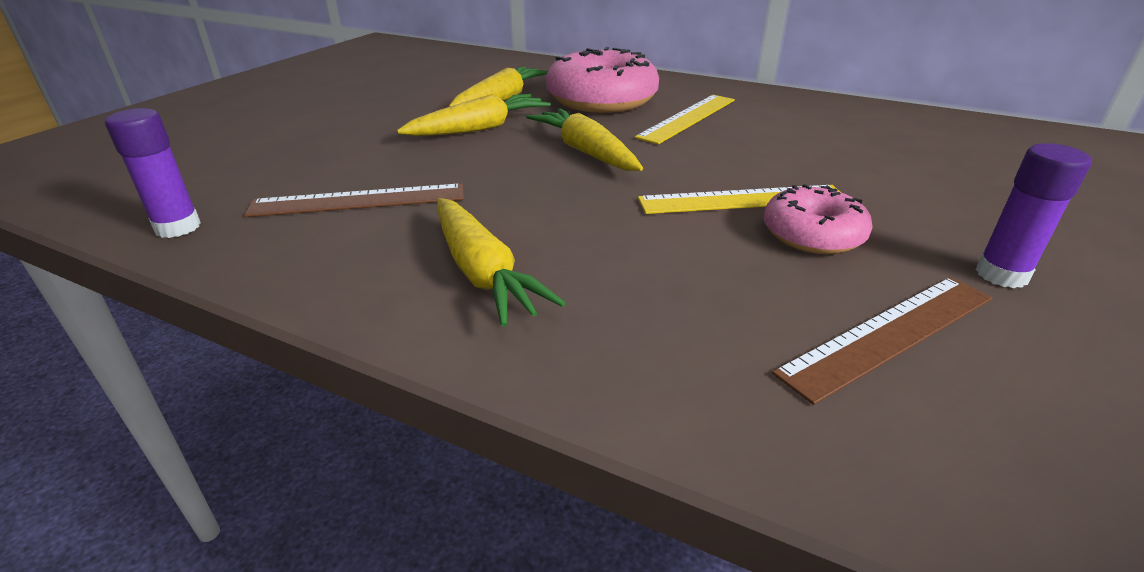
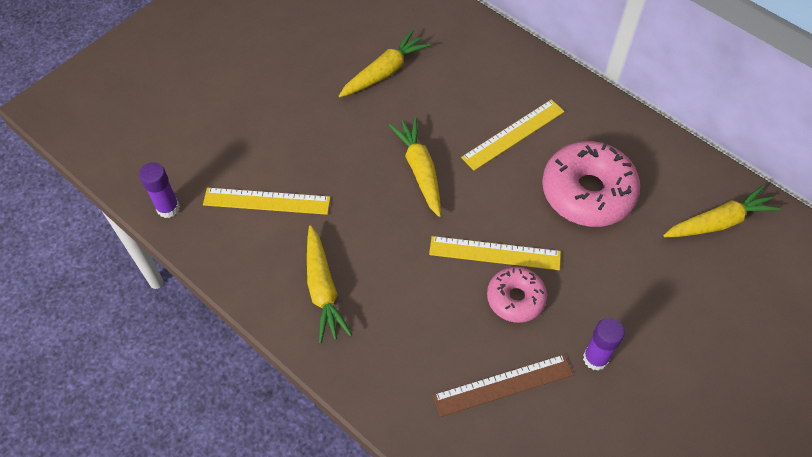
camera: 15 degrees right, 25 degrees up
brown ruler [244,184,464,217] -> yellow ruler [203,188,330,215]
yellow carrot [397,94,551,136] -> yellow carrot moved to [663,185,781,237]
pink donut [546,47,659,113] -> pink donut moved to [542,141,640,227]

